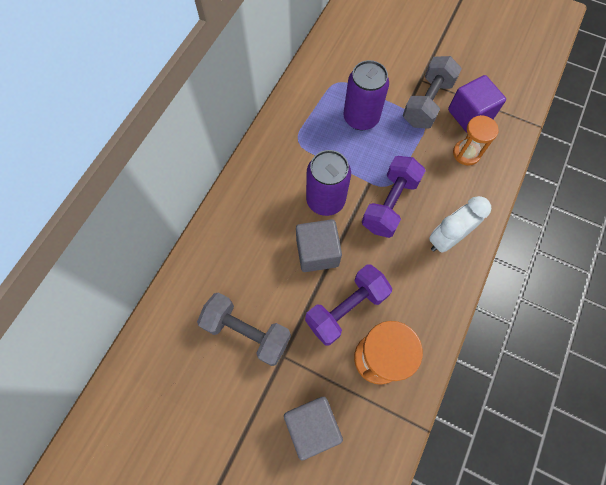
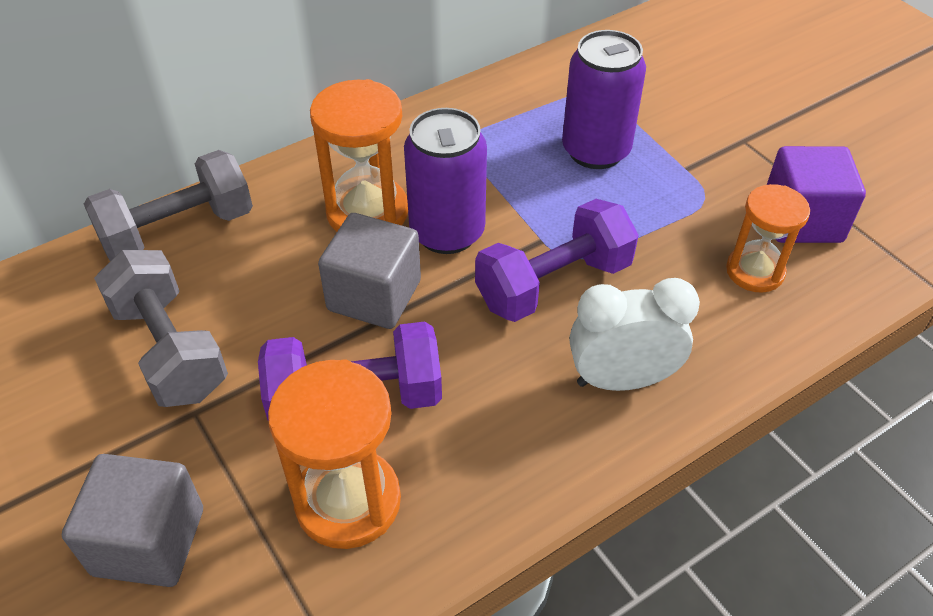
camera: 30 degrees right, 20 degrees down
grey dumbbell [403,56,462,129] -> grey dumbbell moved to [84,150,253,261]
none -> orange hourglass [310,79,408,232]

